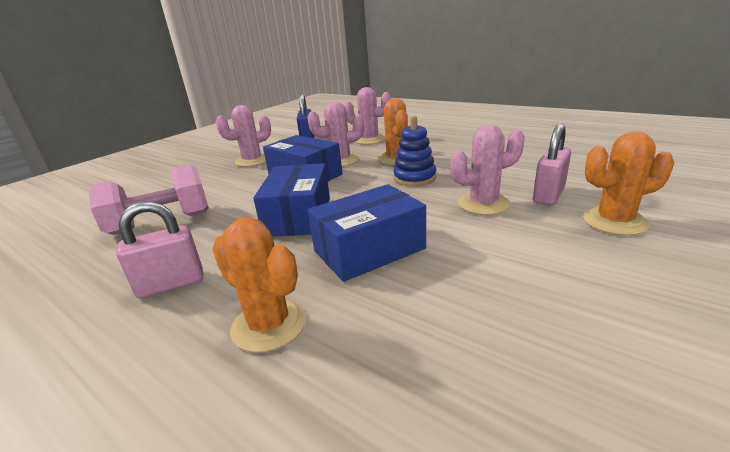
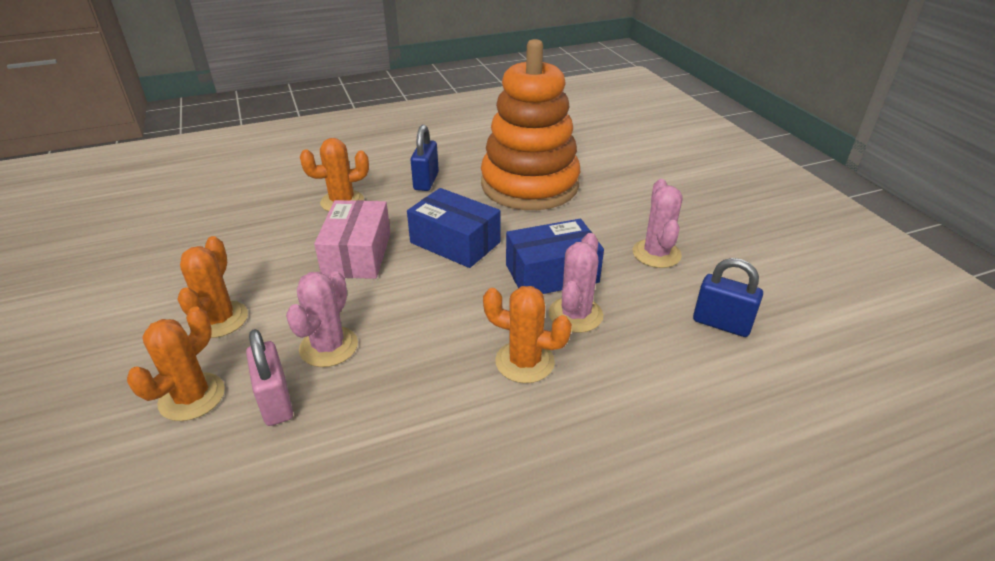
camera: 120 degrees right, 10 degrees up
pink dumbbell [88,165,209,235] -> orange stacking toy [481,39,580,210]
pink padlock [116,201,203,299] -> blue padlock [410,125,439,191]
blue box [308,184,426,282] -> pink box [314,200,391,279]
pink cactus [344,87,391,145] -> none
blue stacking toy [393,116,436,186] -> none
none -> orange cactus [177,236,248,338]

